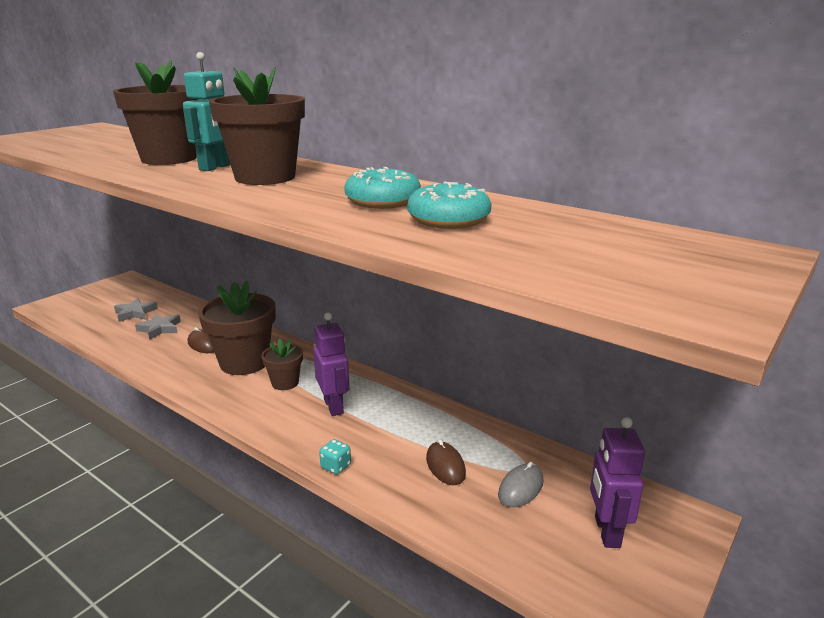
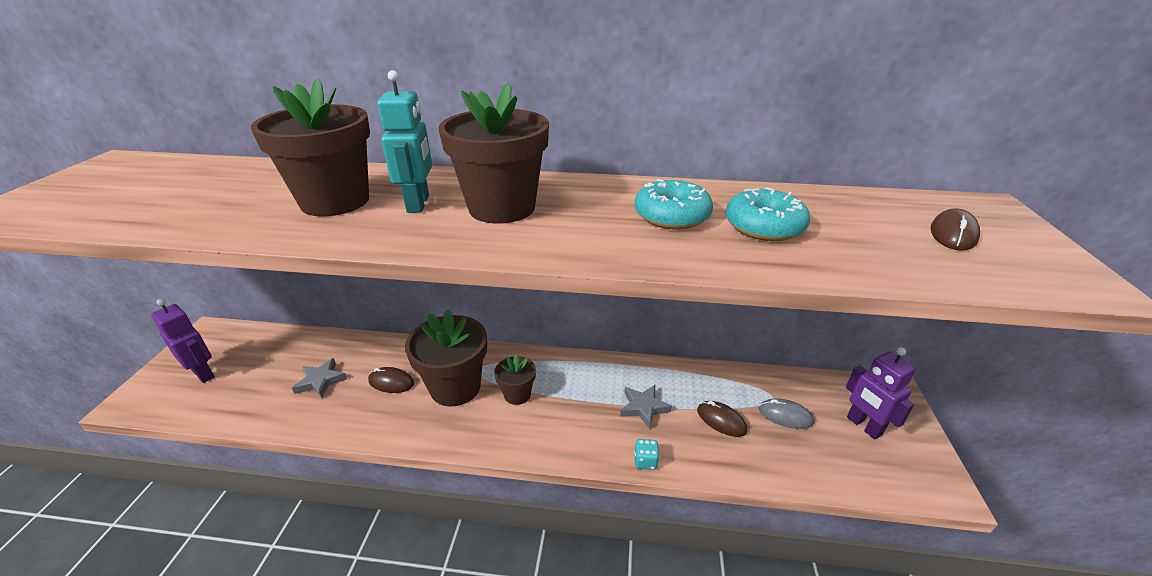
camera: 30 degrees left, 10 degrees up
grey star [114,298,158,322] -> grey star moved to [620,385,672,429]
purple robot [313,313,349,416] -> purple robot moved to [151,298,215,383]
grey mouse [498,462,543,507] -> grey mouse turned 75 degrees counterclockwise [759,399,814,429]
none -> brown mouse [931,209,980,251]

